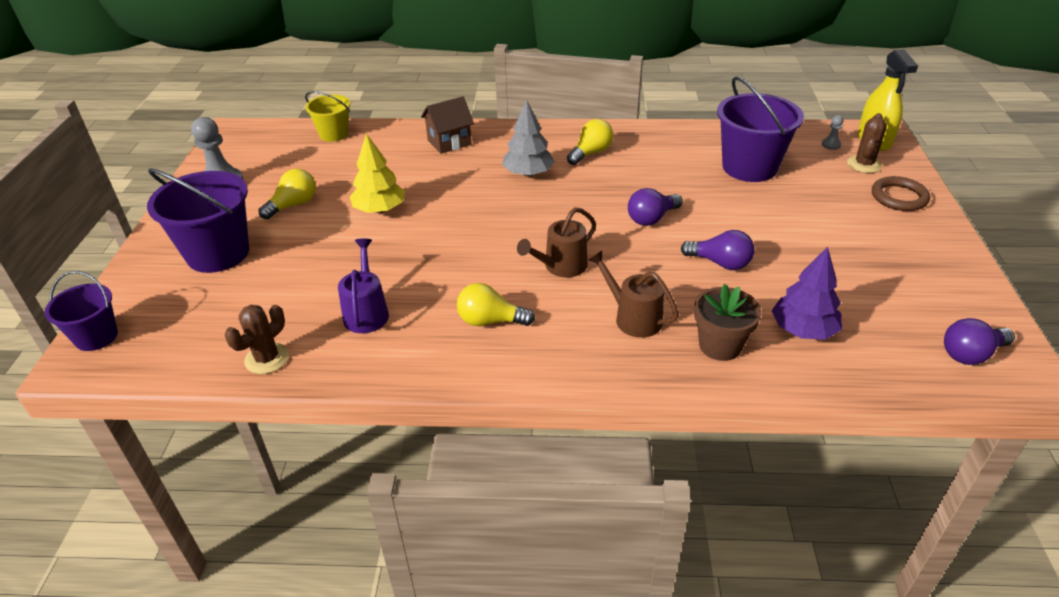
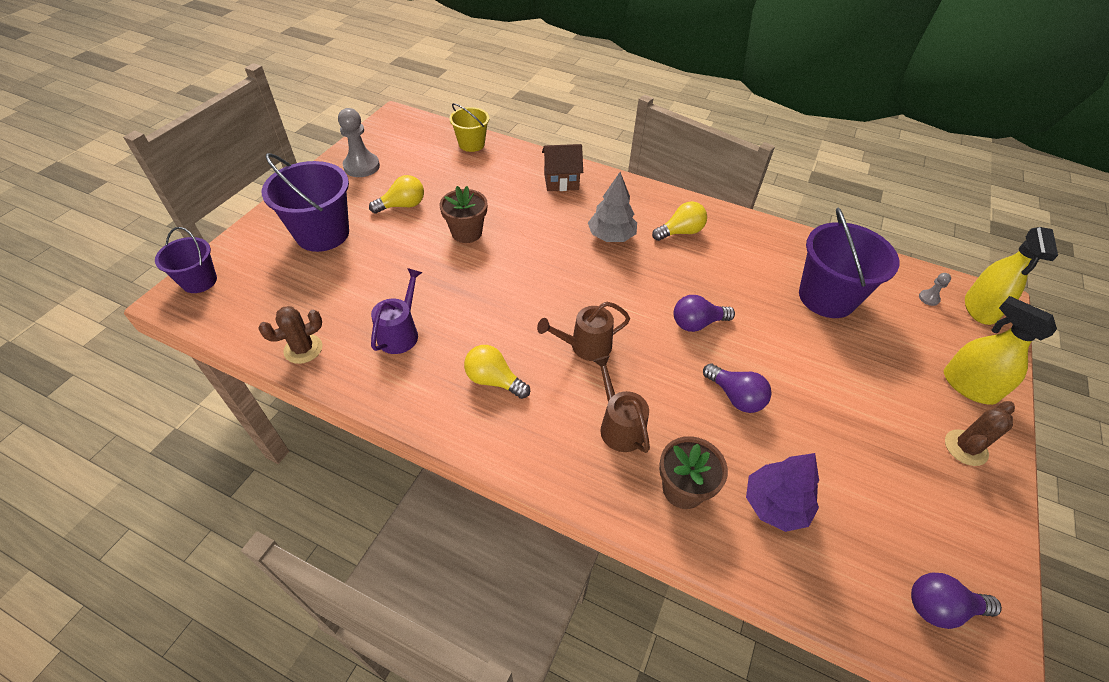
camera: 20 degrees right, 10 degrees up
yellow tree [350,134,405,213] -> brown flower pot [440,186,487,243]
brown cactus [847,113,887,173] -> brown cactus moved to [945,401,1015,466]
brown ring [872,176,930,211] -> yellow spray bottle [944,296,1057,405]

